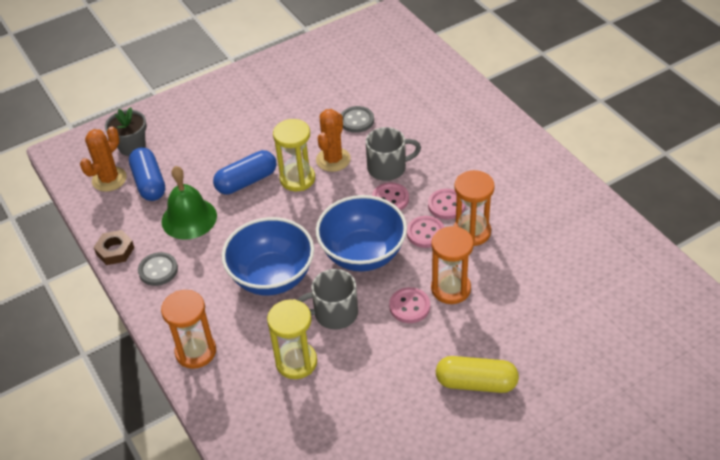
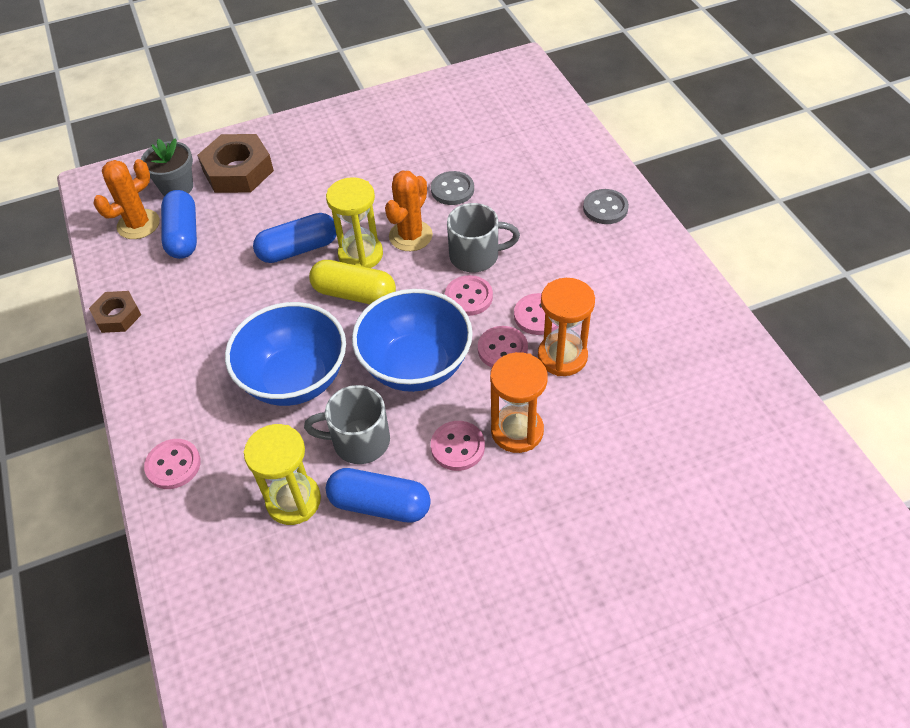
camera: 10 degrees right, 5 degrees up
grey button [138,252,178,286] -> grey button moved to [583,189,629,224]
orange hourglass [161,290,216,369] -> pink button [144,439,201,489]
green bell [162,166,217,240] -> none
yellow capsule [436,356,519,393] -> yellow capsule moved to [309,260,396,304]
none -> brown nut [197,134,274,193]
none -> blue capsule [326,468,431,523]

